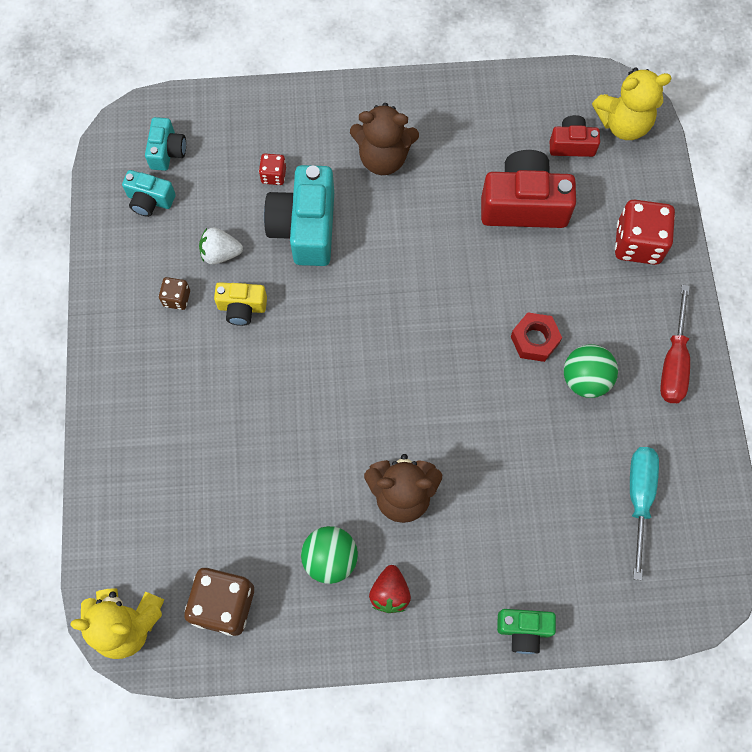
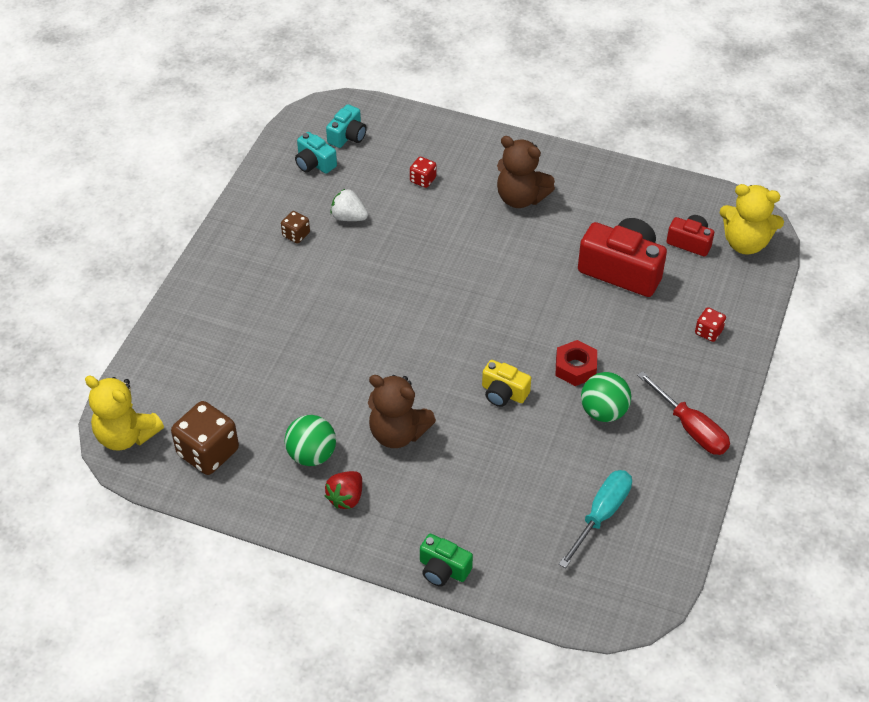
camera: 25 degrees right, 20 degrees down
yellow camera [214,282,267,326] -> yellow camera moved to [482,360,531,407]
turquoise camera [264,165,334,266] -> none
red dice [615,199,675,265] -> red dice [695,307,726,342], size x0.51
red screwdriver [660,285,690,403] -> red screwdriver turned 75 degrees counterclockwise [637,371,730,455]

